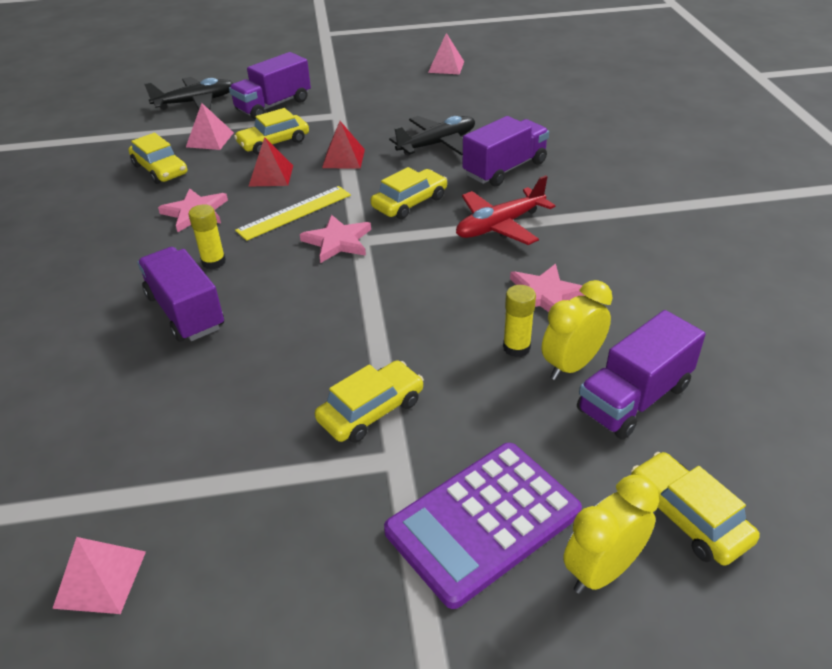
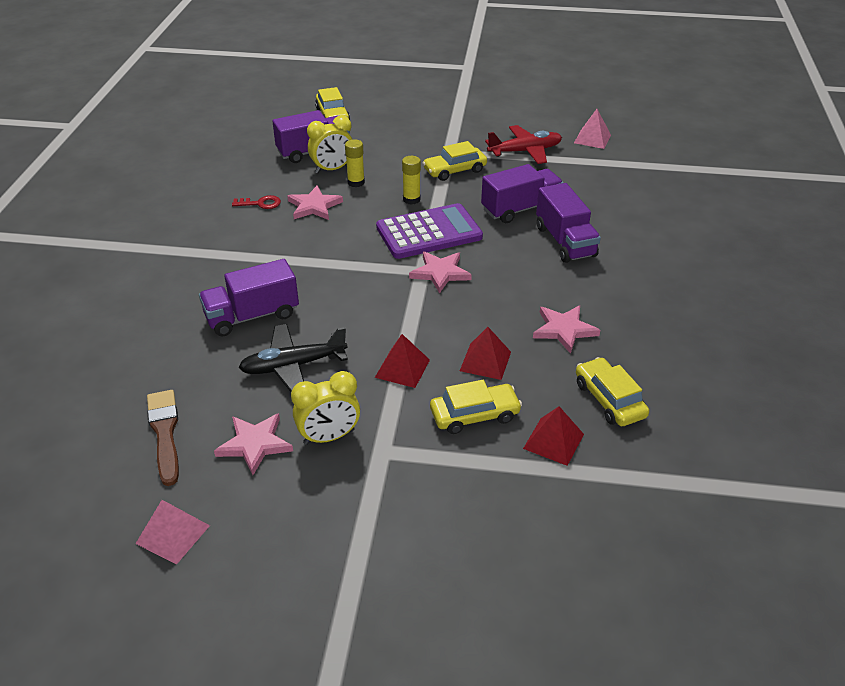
camera: 165 degrees left, 0 degrees up
black plane [144,77,233,110] -> none
pink pyramid [186,103,234,150] -> red pyramid [523,406,584,466]
yellow glue stick [188,204,226,269] -> yellow glue stick moved to [402,156,421,205]
purple truck [229,52,311,120] -> purple truck moved to [481,164,563,223]
yellow ruler [235,186,351,241] -> none
yellow car [371,167,447,219] -> none
purple calculator [384,443,582,609] -> purple calculator moved to [376,203,483,259]
red plane [456,175,555,245] -> red plane moved to [485,125,562,164]
yellow clock [563,475,659,594] -> yellow clock moved to [291,371,360,445]
none -> brown brush [147,390,179,486]
none -> pink star [214,413,293,475]
none -> red key [232,195,281,209]

